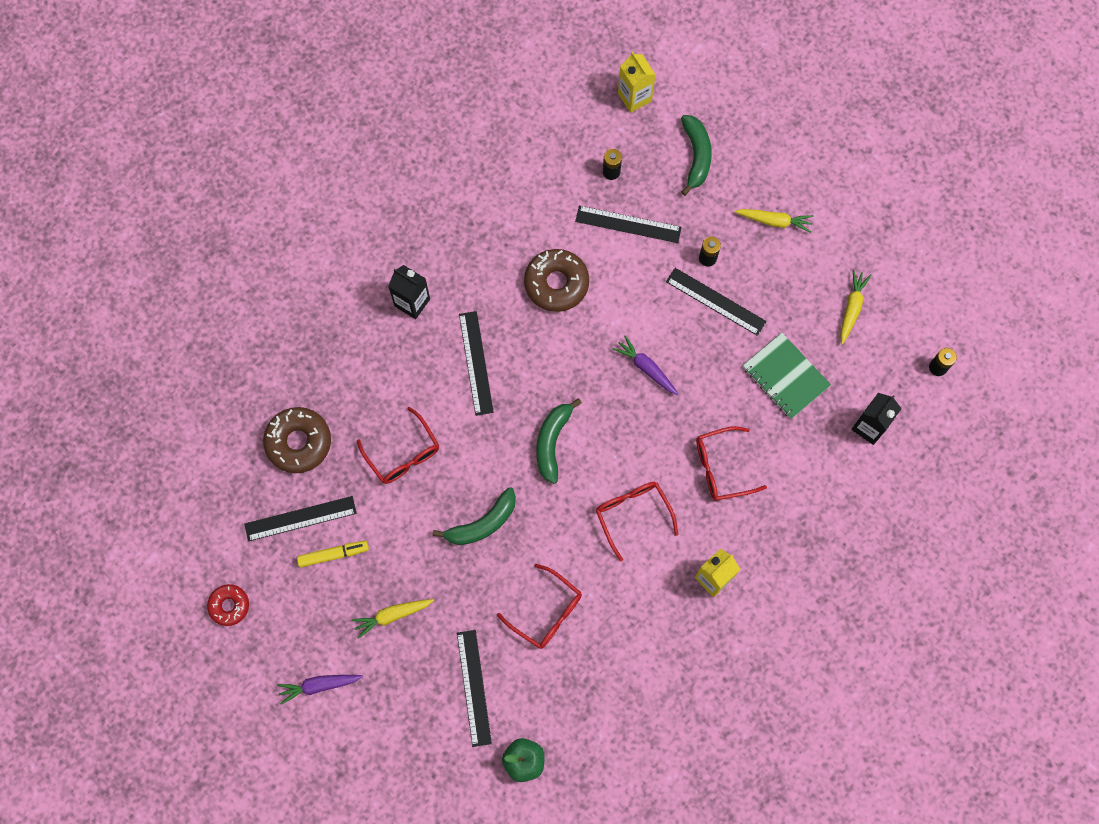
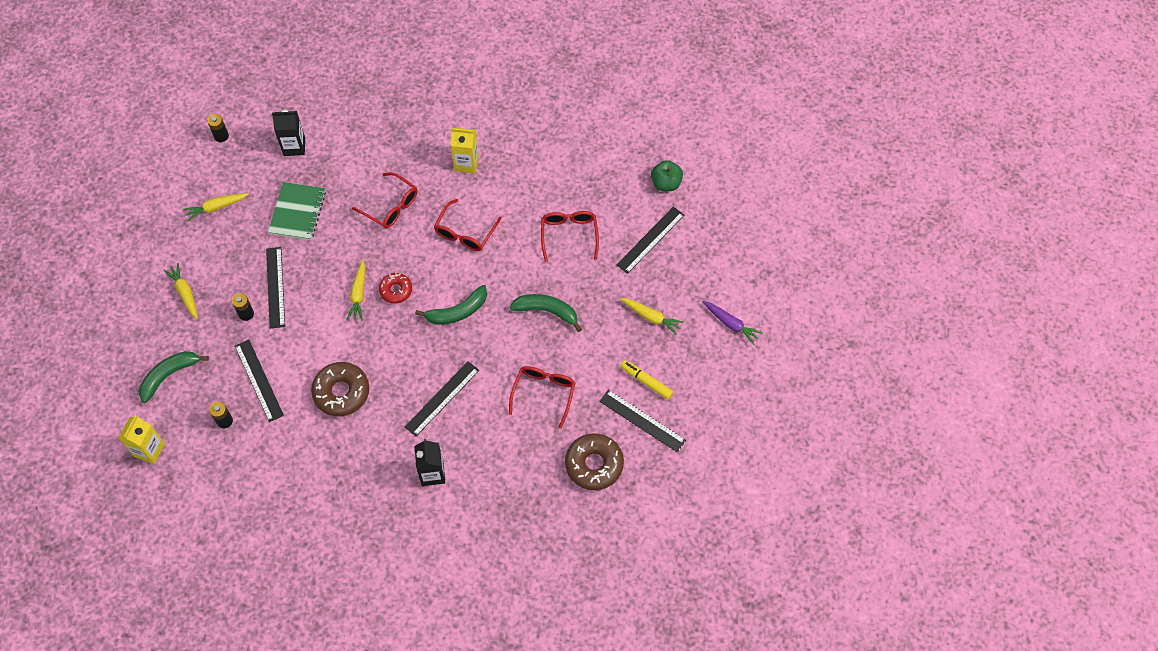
camera: 130 degrees left, 10 degrees down
red donut [207,584,249,626] -> red donut moved to [379,273,412,304]
purple carrot [613,336,679,395] -> yellow carrot [346,260,365,321]

